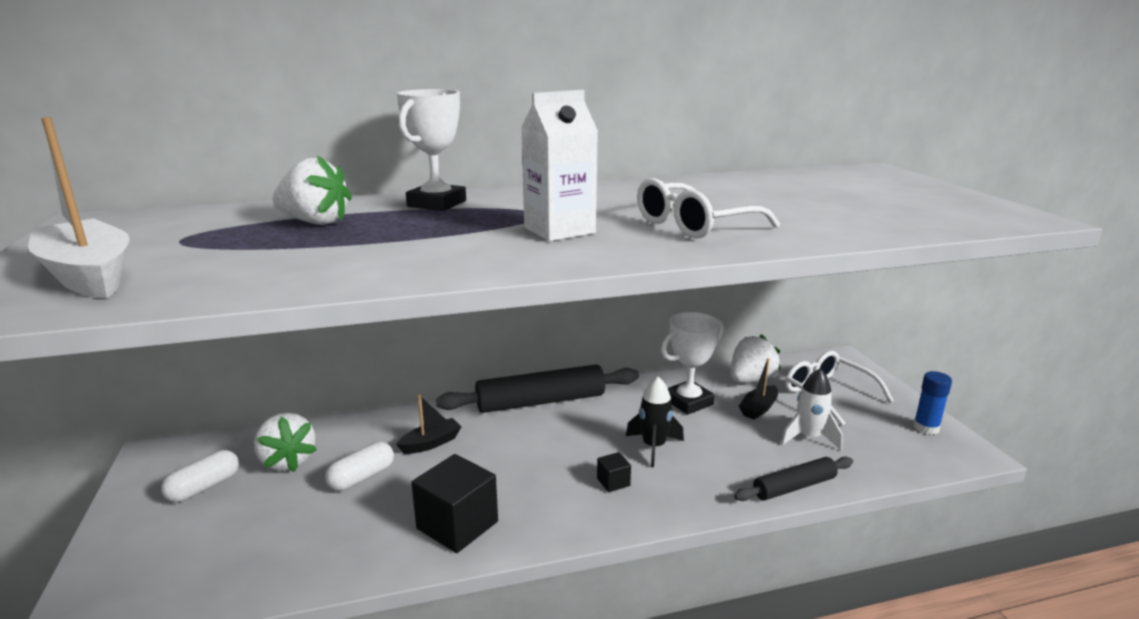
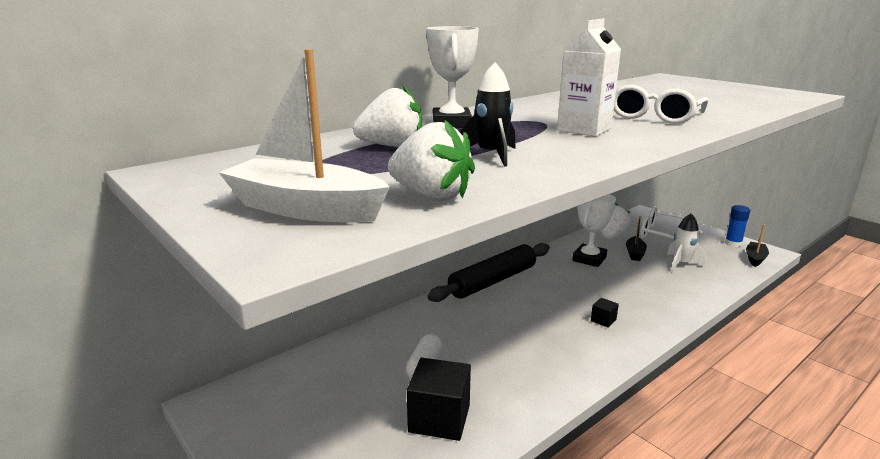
camera: 25 degrees left, 0 degrees up
white capsule [161,450,239,502] -> none
white strawberry [254,413,317,472] -> white strawberry moved to [388,120,475,201]
black boat [396,395,462,454] -> black boat moved to [746,224,769,267]
black cube [411,454,498,553] -> black cube moved to [407,358,471,441]
black rocket [626,377,684,467] -> black rocket moved to [460,62,516,167]
black rolling pin [734,457,853,501] -> none

